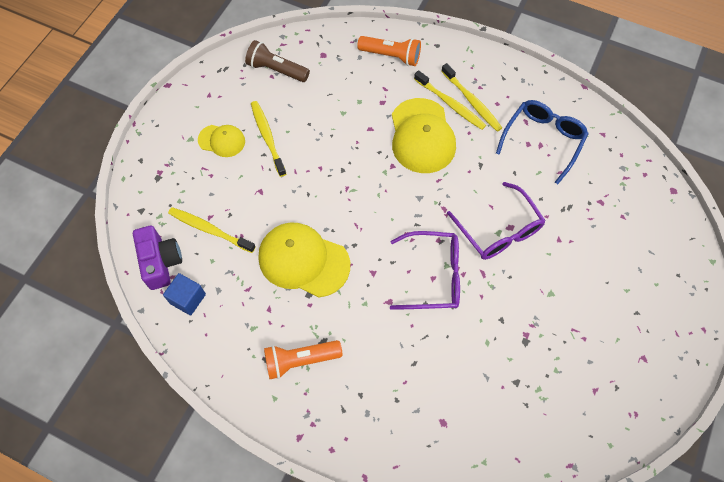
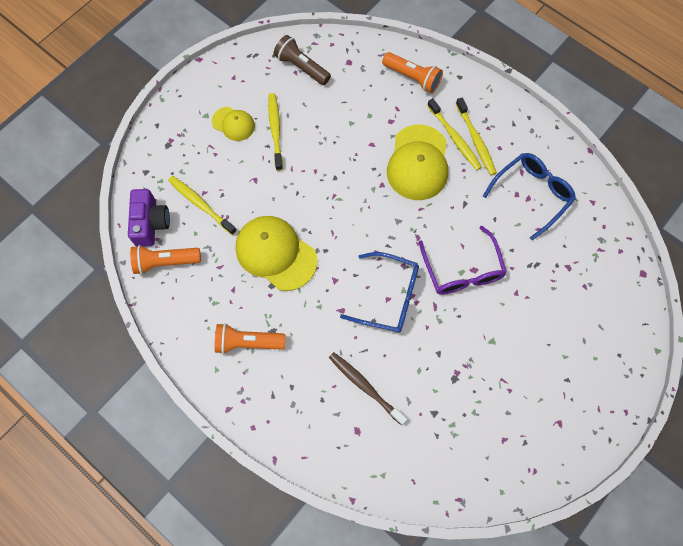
camera: 15 degrees right, 5 degrees up
blue cube [163,273,206,315] -> orange flashlight [130,245,201,275]
purple glasses [390,231,460,310] -> blue glasses [340,252,419,333]
none -> brown toothbrush [329,352,407,426]

